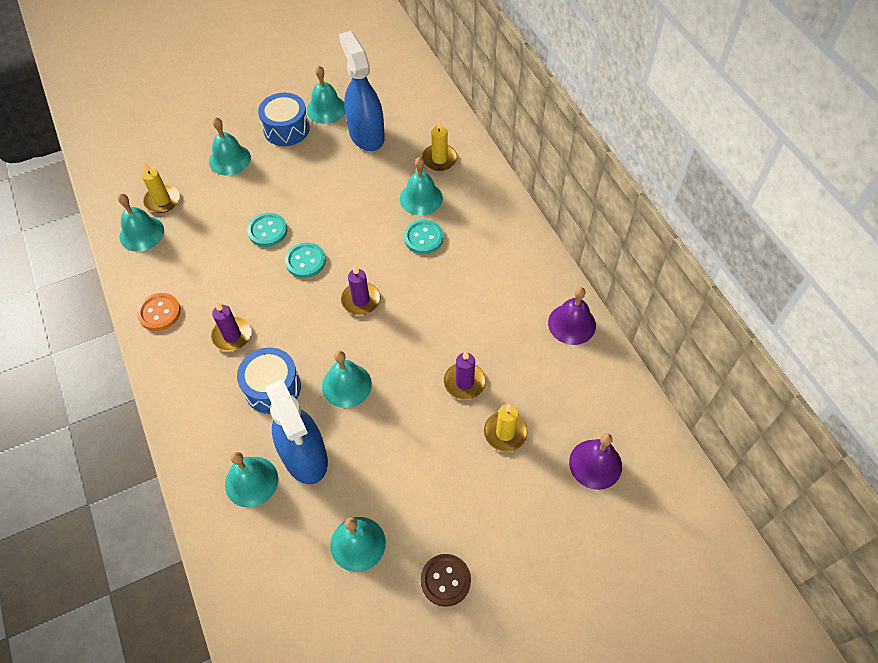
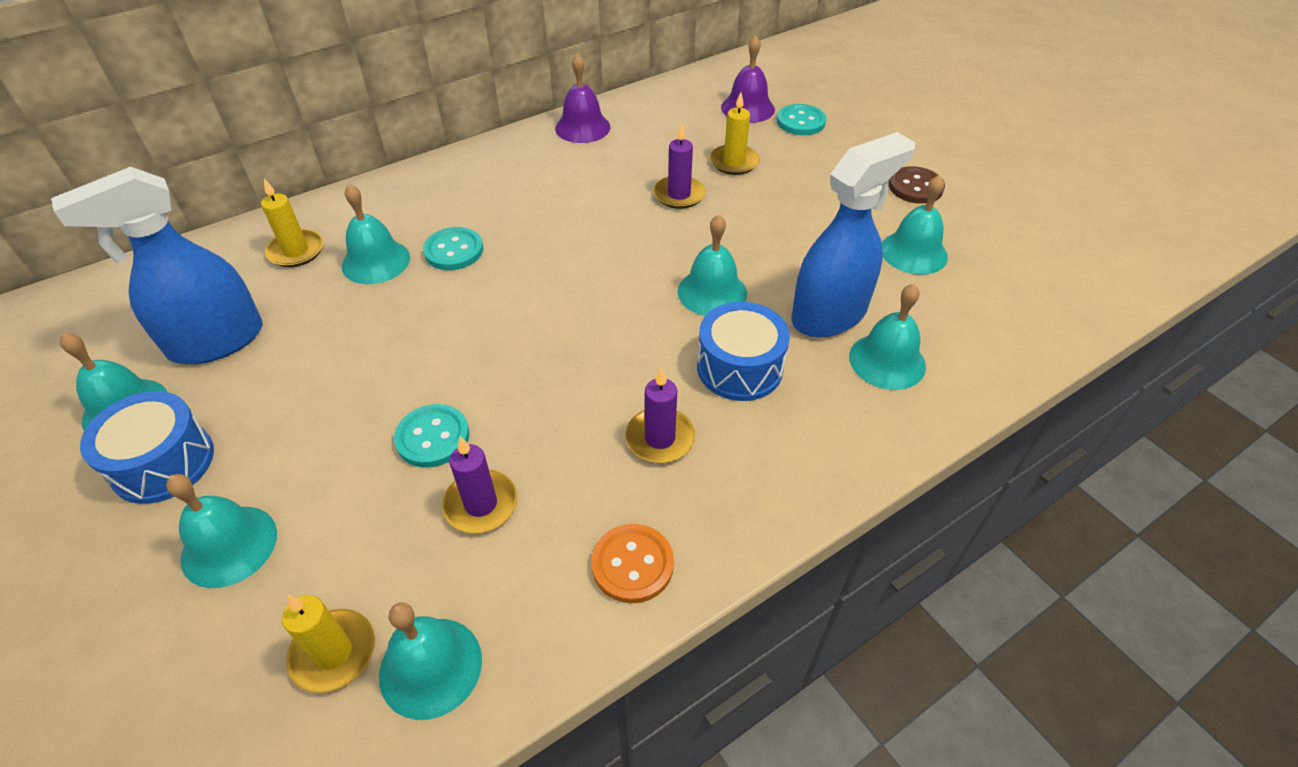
camera: 100 degrees left, 10 degrees down
turquoise button [285,242,326,278] -> turquoise button moved to [777,104,826,135]
purple candle [341,266,381,315] -> purple candle moved to [442,436,517,533]

